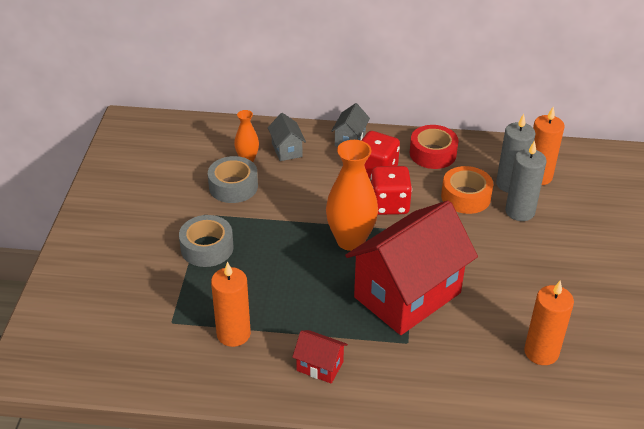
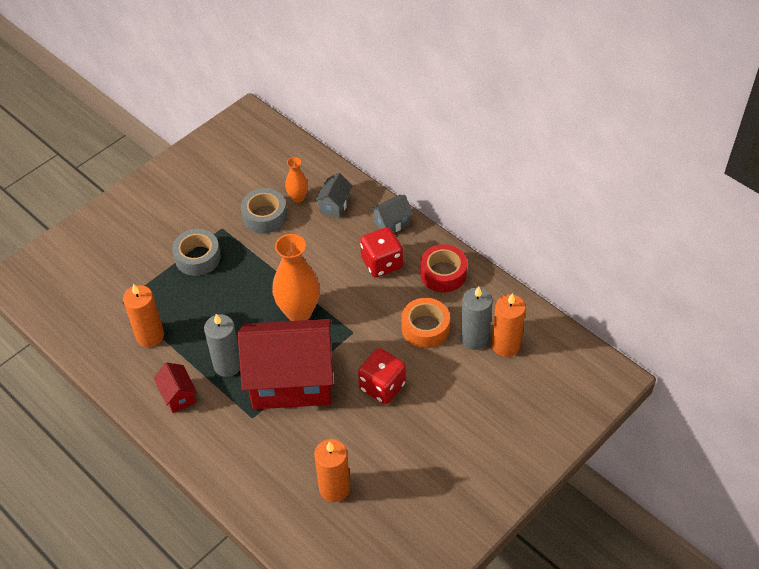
camera: 40 degrees right, 10 degrees up
red dice [371,166,412,215] -> red dice moved to [358,348,406,404]
grey candle [505,140,547,221] -> grey candle moved to [204,314,240,377]

